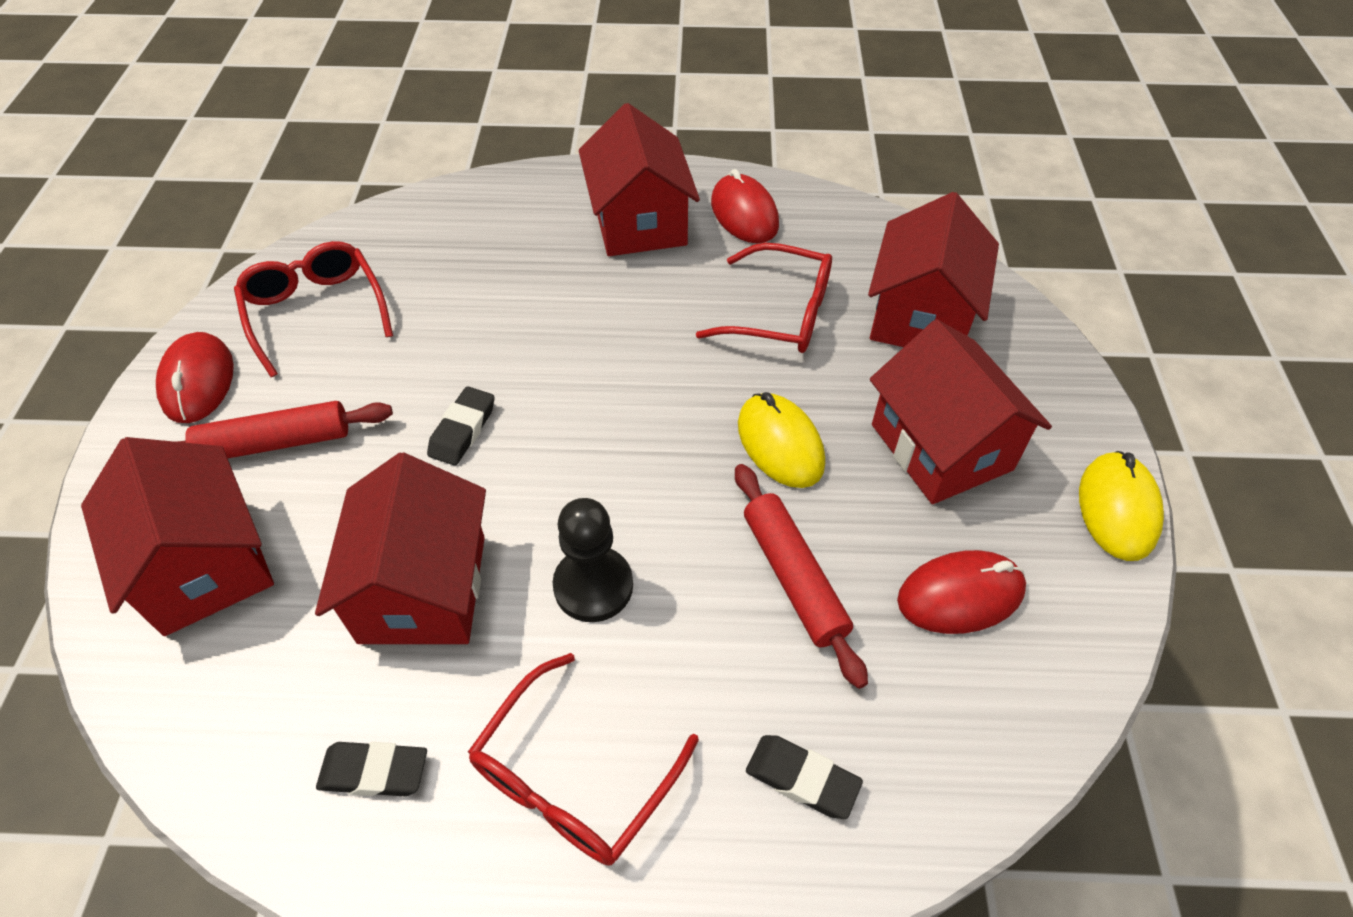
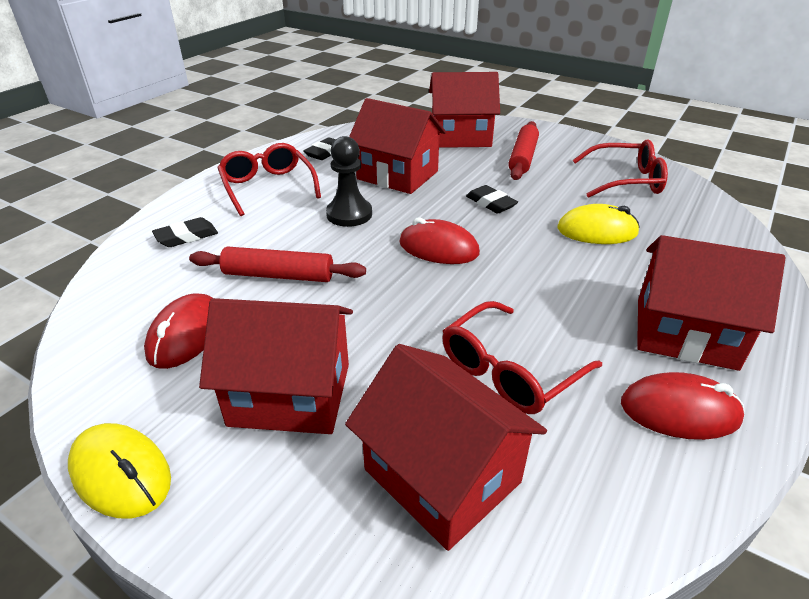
camera: 120 degrees right, 15 degrees down
red mouse [156,332,234,423] -> red mouse moved to [399,217,480,264]
yellow mouse [738,392,825,488] -> yellow mouse moved to [557,204,640,244]

